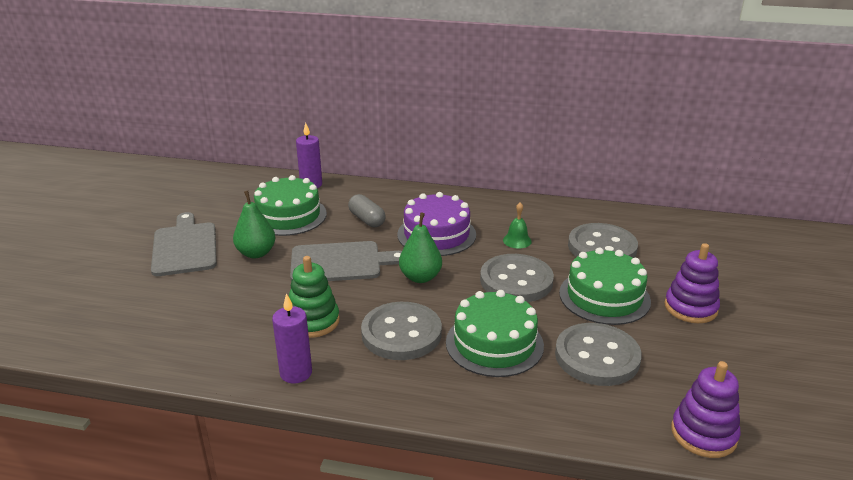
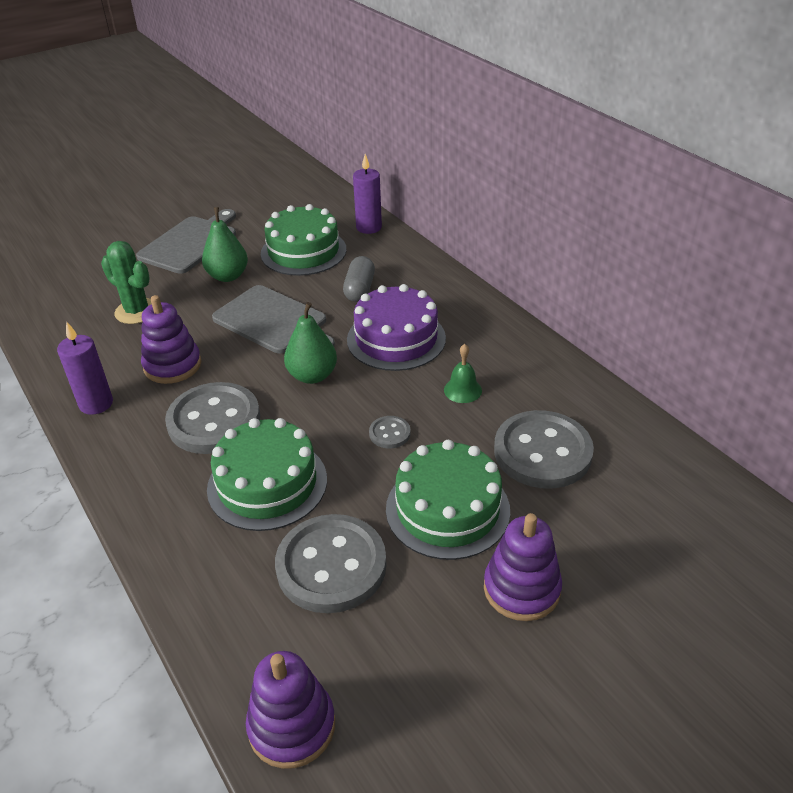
camera: 45 degrees right, 10 degrees up
green stacking toy [289,256,340,338] -> purple stacking toy [141,295,201,384]
grey button [480,254,554,302] -> grey button [369,416,411,449], size x0.44
none -> green cactus [101,241,152,324]

